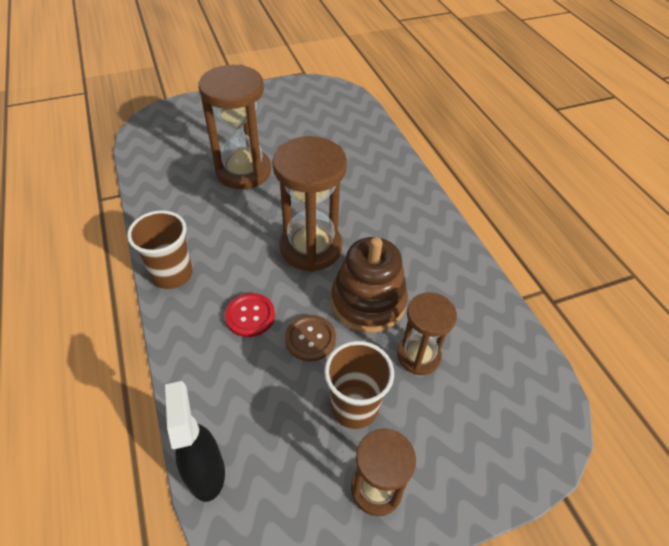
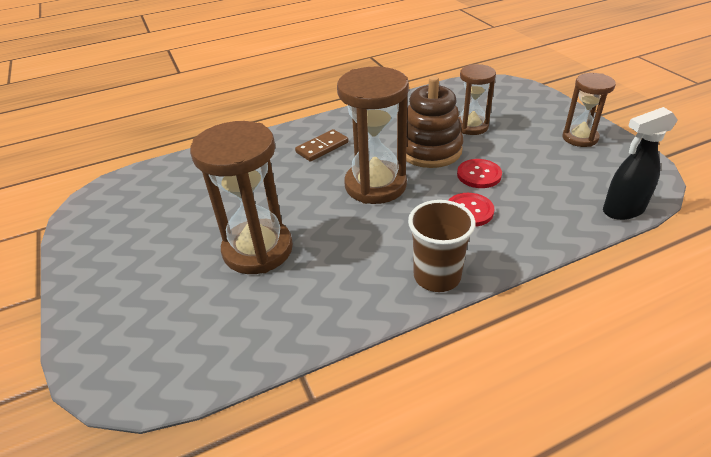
camera: 90 degrees left, 10 degrees down
brown button [285,315,336,362] -> red button [457,159,502,188]
brown cup [324,341,394,429] -> none
none -> brown domino [295,129,348,162]

